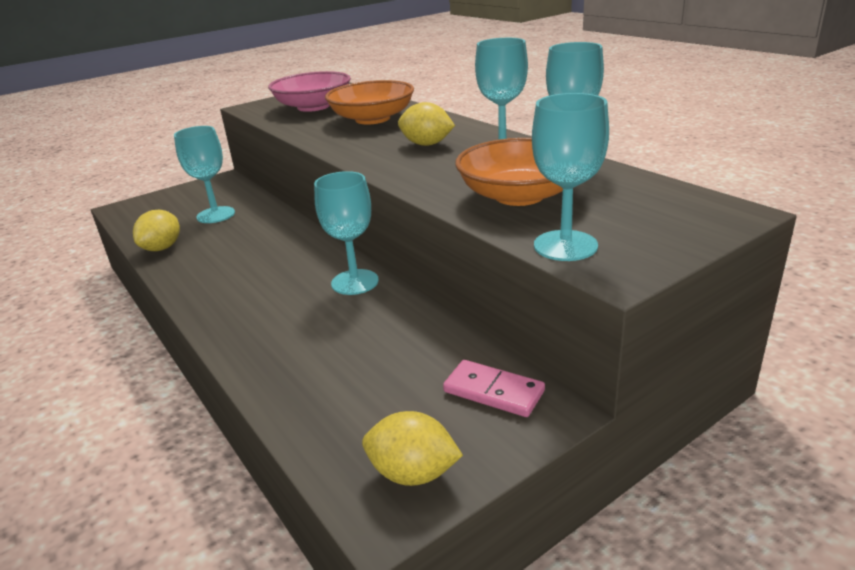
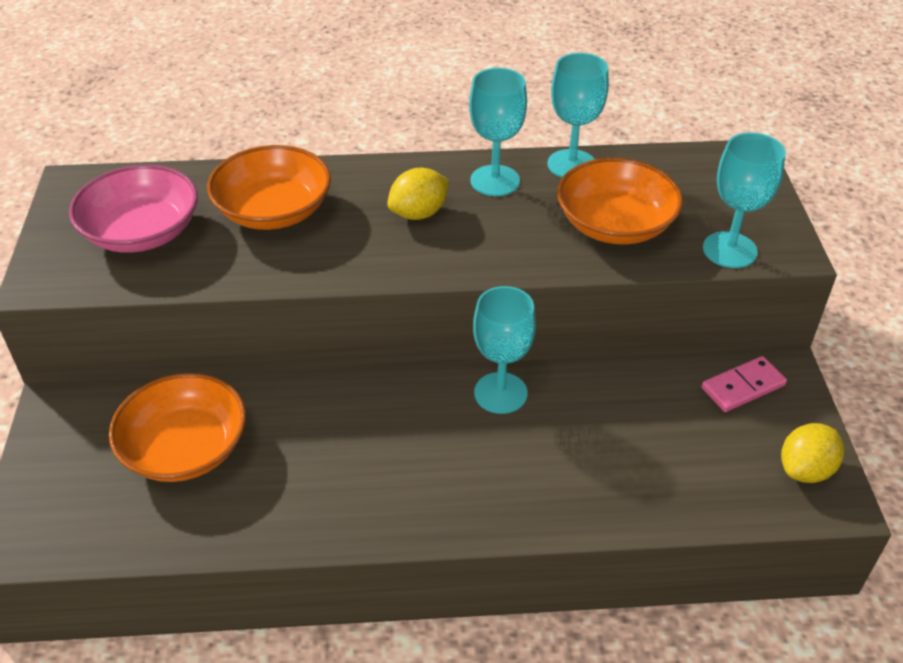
camera: 60 degrees left, 15 degrees up
yellow lemon [133,210,180,251] -> none
turquoise goblet [174,126,235,223] -> orange bowl [109,373,246,482]

